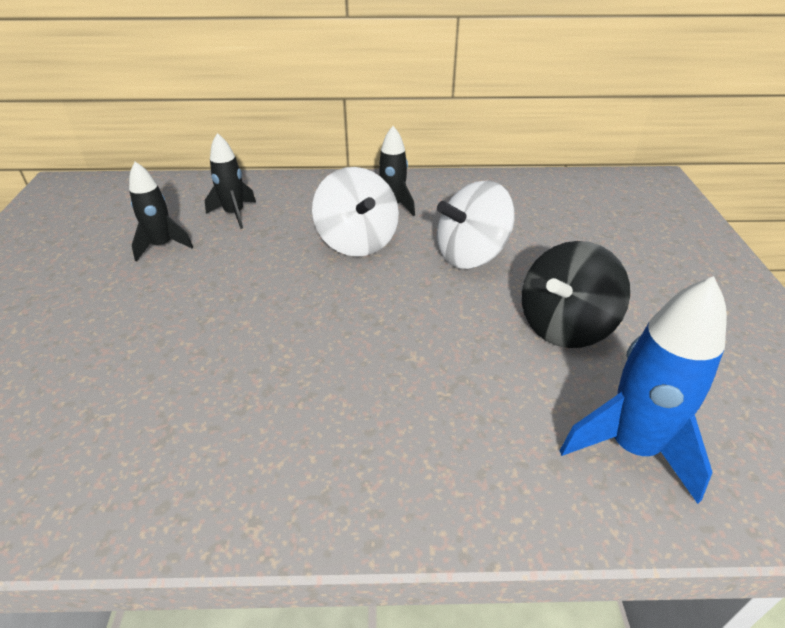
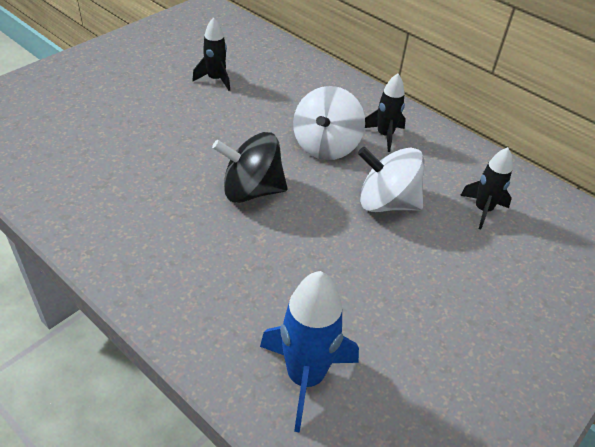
camera: 40 degrees right, 5 degrees up
black rocket [205,133,256,229] -> black rocket moved to [460,147,513,229]
black spinning top [522,241,630,348] -> black spinning top moved to [212,132,288,203]

